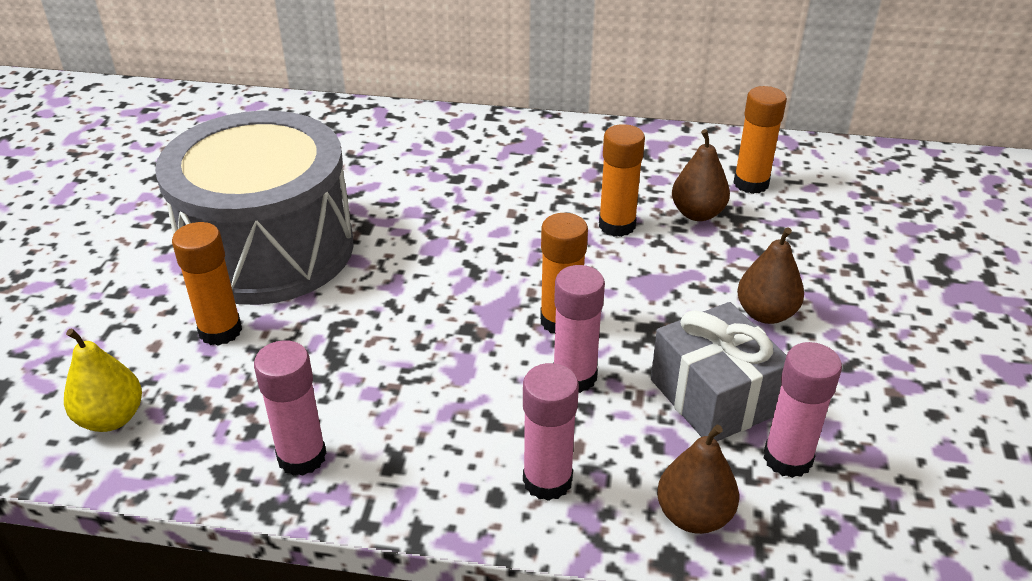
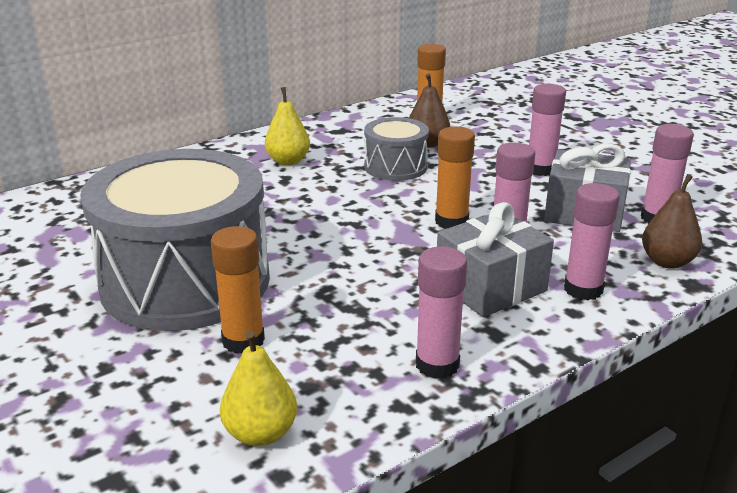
camera: 45 degrees left, 10 degrees down
orange glue stick [599,124,645,237] -> grey drum [364,117,429,181]
brown pear [737,228,804,324] -> pink glue stick [529,84,566,176]
none -> yellow pear [265,87,310,165]
none -> grey gift [437,202,554,317]

